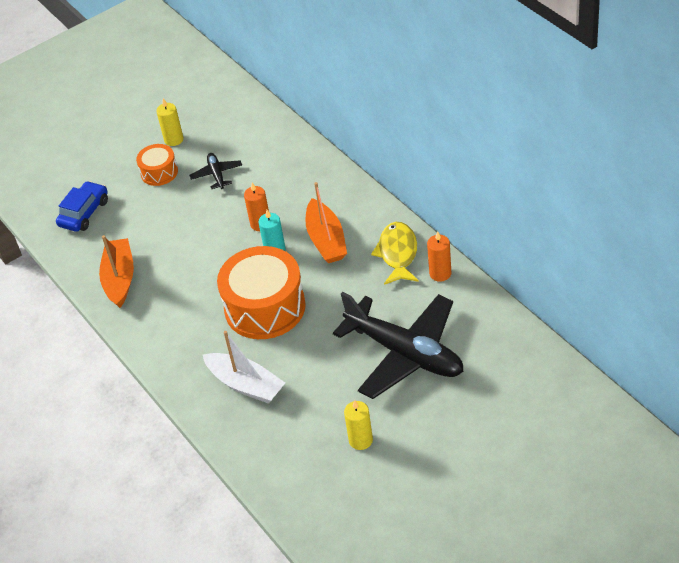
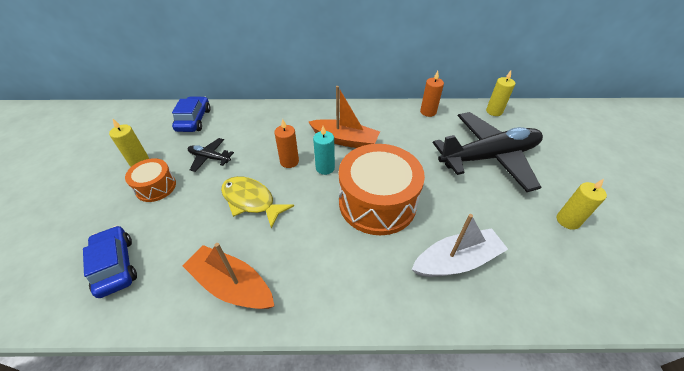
camera: 60 degrees left, 0 degrees up
yellow fish [371,222,419,285] -> yellow fish moved to [221,176,294,229]
none -> blue car [172,96,210,132]
none -> yellow candle [486,71,515,116]

